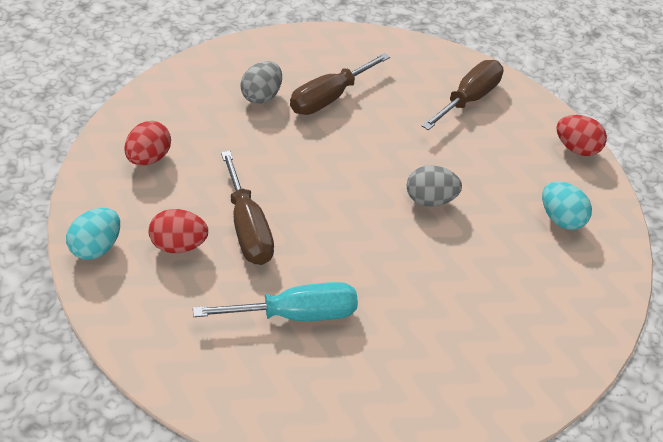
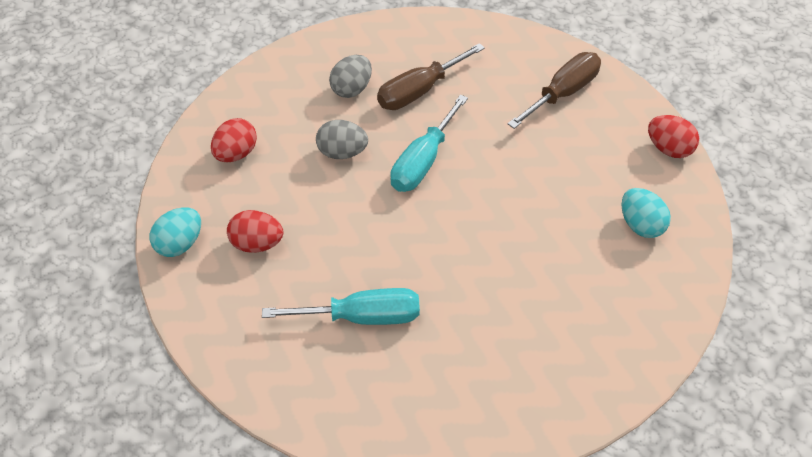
camera: 10 degrees right, 5 degrees up
brown screwdriver [221,151,274,265] -> none
grey egg [407,165,462,207] -> grey egg moved to [316,120,368,159]
none -> turquoise screwdriver [390,95,468,192]

